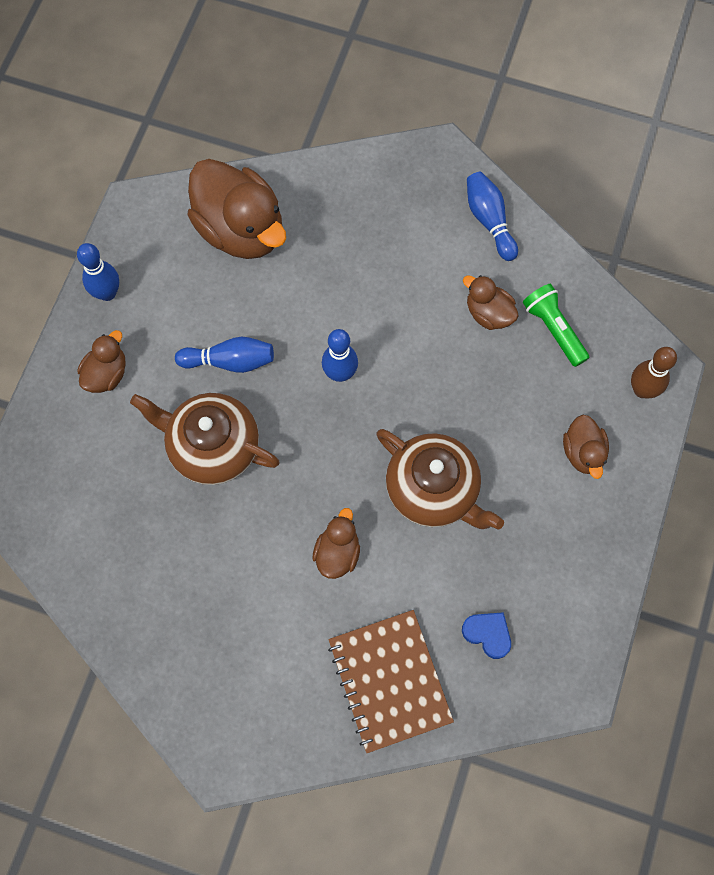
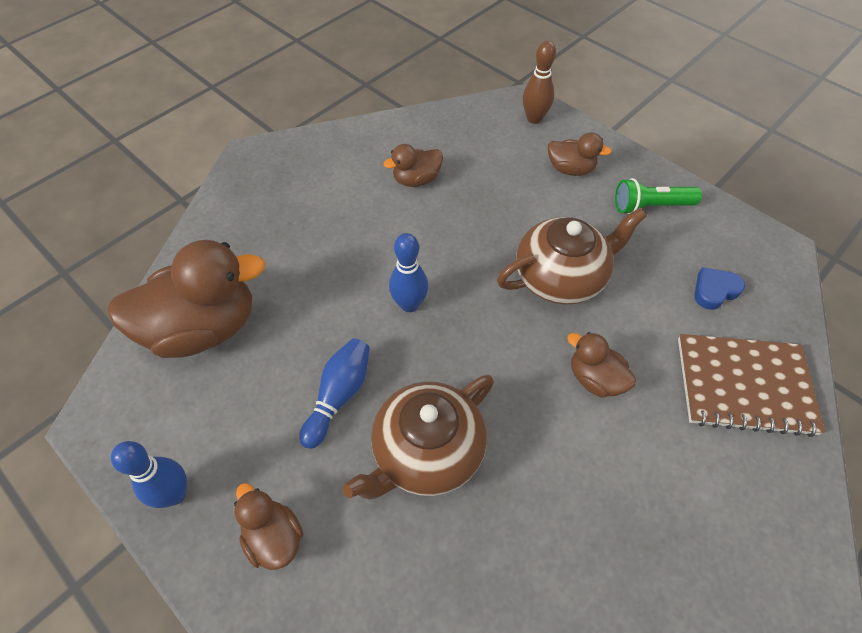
camera: 65 degrees left, 15 degrees down
blue bowling pin [467,172,518,261] -> none
green flashlight [523,284,589,367] -> green flashlight moved to [615,178,702,214]

